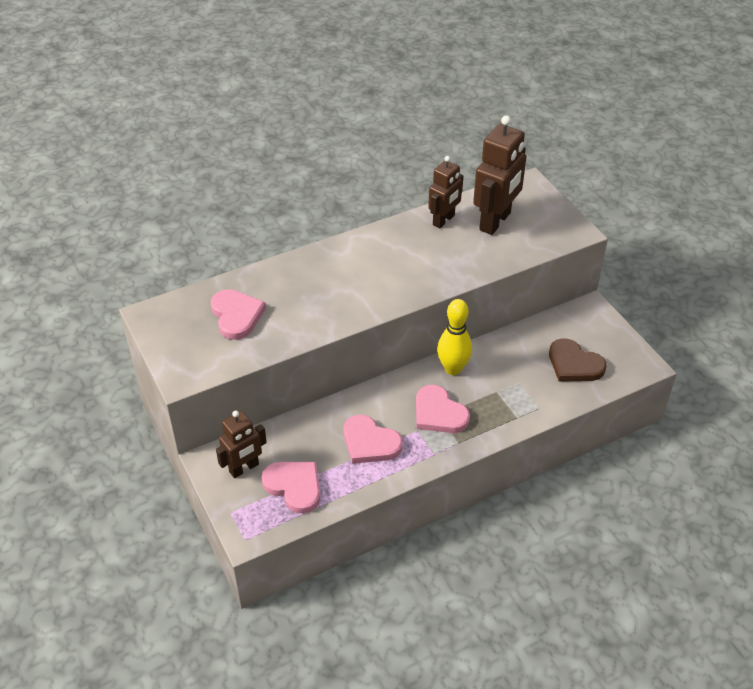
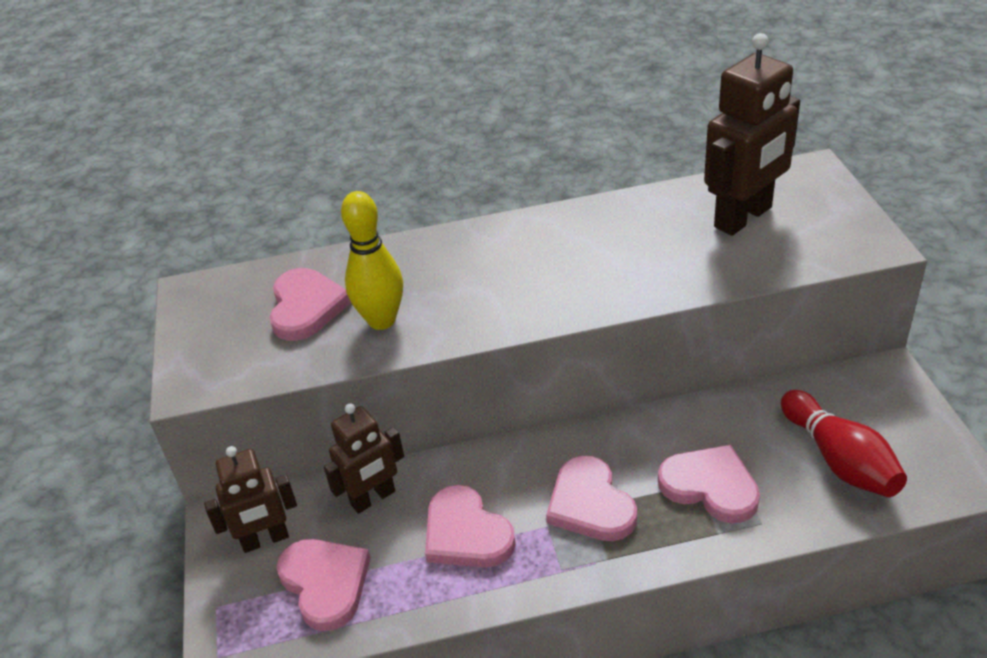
camera: 20 degrees right, 5 degrees down
brown robot [428,156,463,228] -> brown robot moved to [324,404,404,514]
yellow bowling pin [437,299,472,375] -> yellow bowling pin moved to [341,191,403,330]
brown heart [549,338,606,382] -> red bowling pin [781,390,907,497]
none -> pink heart [658,445,760,523]

